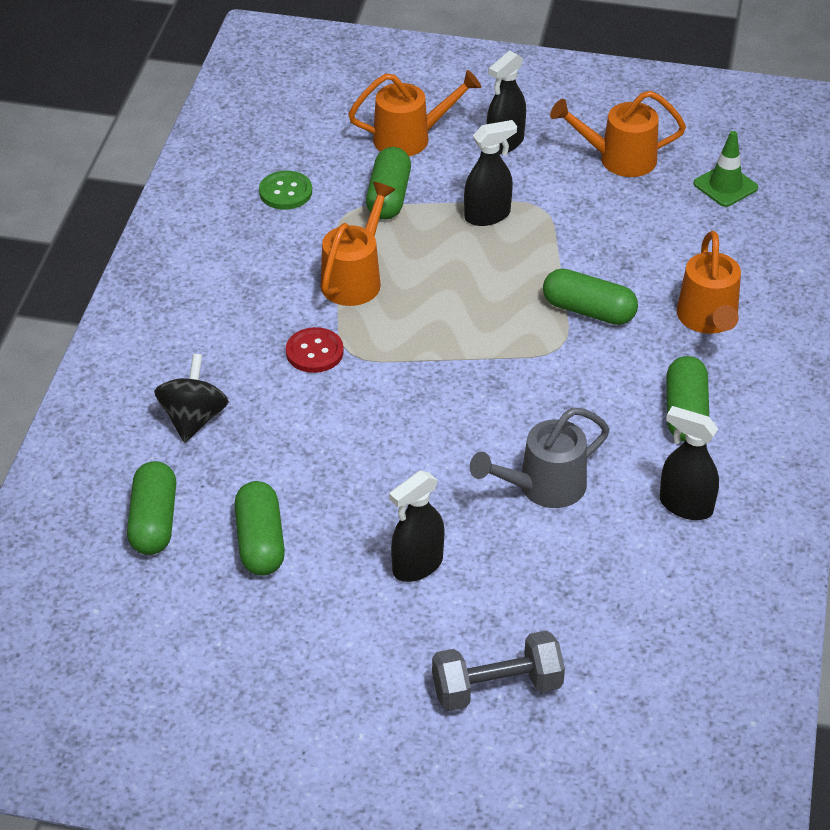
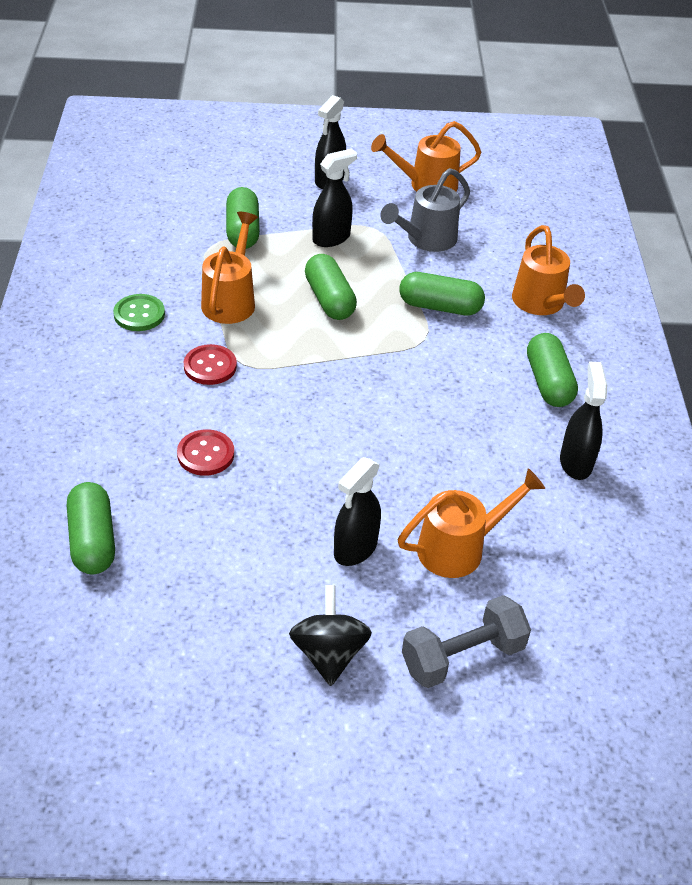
camera: 15 degrees left, 0 degrees up
black spinning top [154,354,229,443] -> black spinning top moved to [289,585,372,686]
green capsule [234,481,285,576] -> green capsule moved to [305,254,357,320]
green button [259,171,312,210] -> green button moved to [113,294,165,331]
orange watering can [348,70,481,156] -> orange watering can moved to [398,468,545,578]
grey watering can [470,408,610,508] -> grey watering can moved to [381,168,470,252]
black spray bottle [660,406,719,520] -> black spray bottle turned 75 degrees clockwise [560,361,607,480]
green traffic cone [693,131,758,207] -> none
none -> red button [177,429,234,476]

